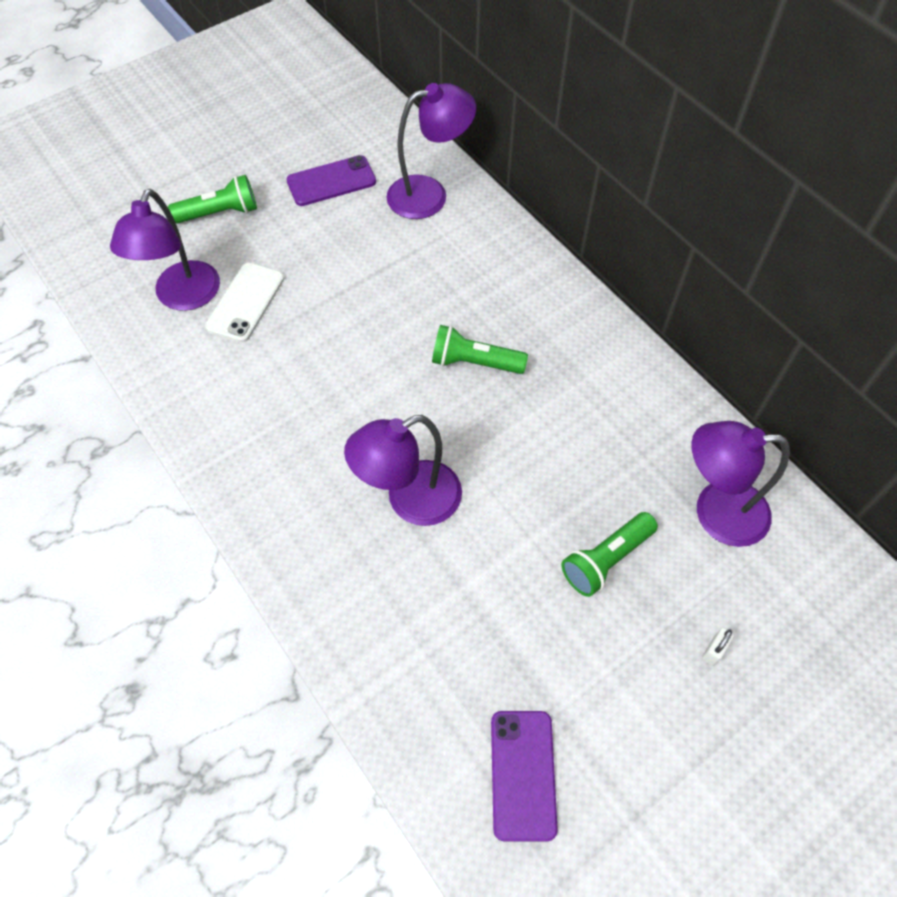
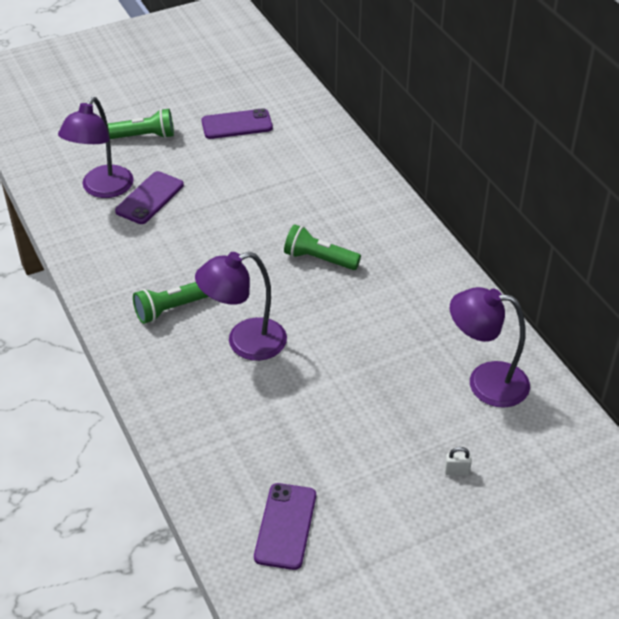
camera: 10 degrees right, 15 degrees down
white phone [205,263,284,343] -> purple phone [115,171,184,224]
purple lamp [386,83,476,219] -> none
green flashlight [561,512,658,597] -> green flashlight moved to [133,282,209,324]
white padlock [702,628,734,666] -> white padlock turned 45 degrees clockwise [444,447,472,475]

